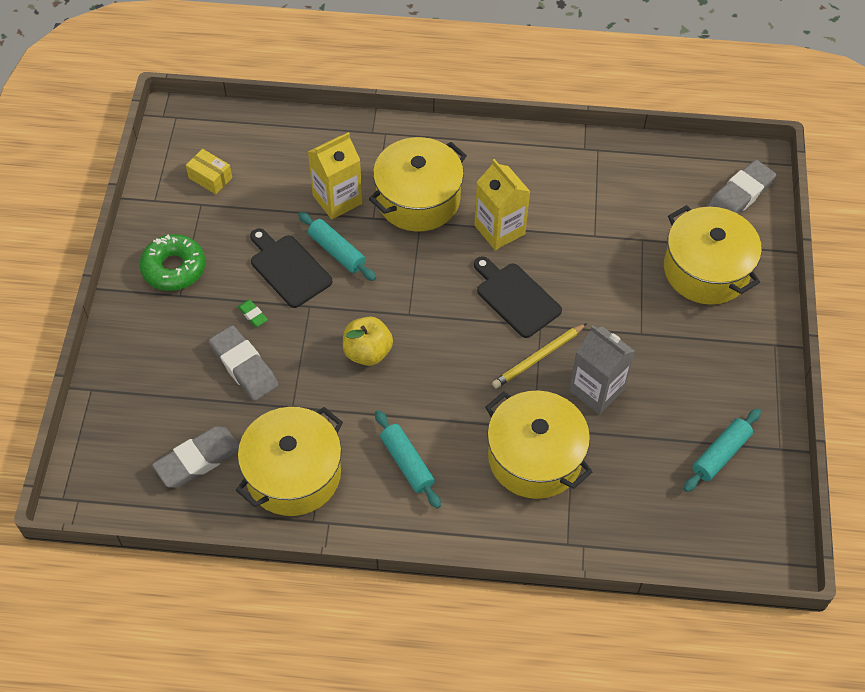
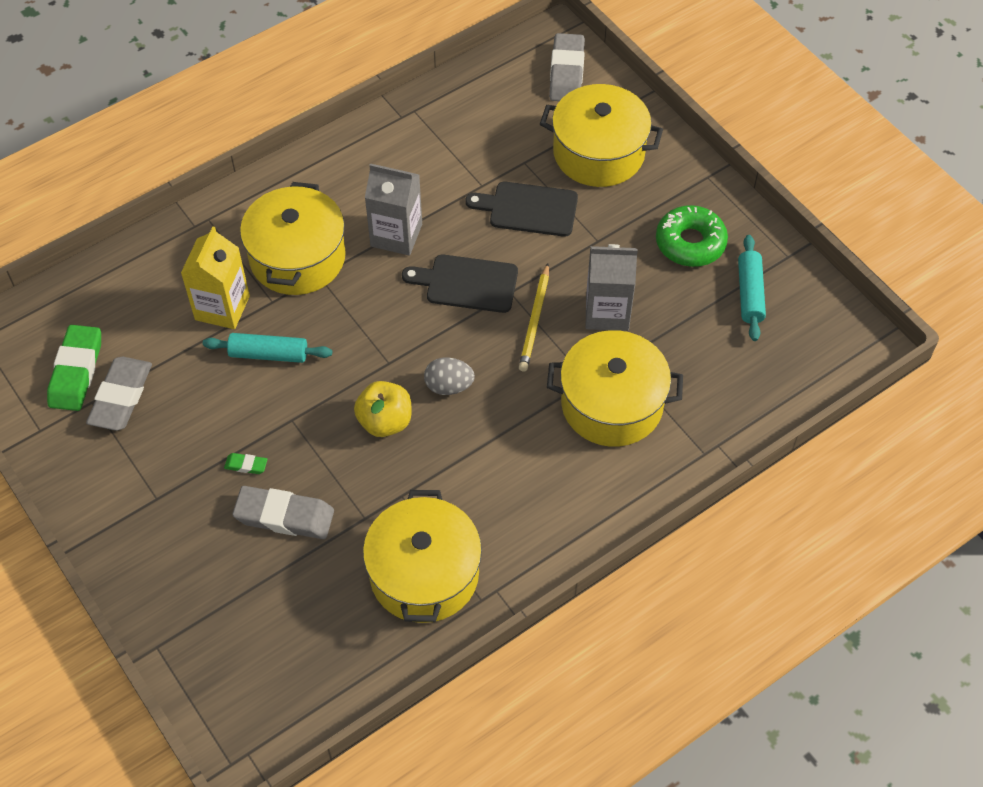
camera: 40 degrees left, 0 degrees up
green donut [139,234,206,291] -> green donut moved to [656,205,728,267]
grey eraser [152,426,239,488] -> grey eraser moved to [86,357,152,431]
yellow box [186,149,232,194] -> green eraser [47,325,101,411]
black cutting board [250,228,333,308] -> black cutting board moved to [465,182,578,237]
turquoise rolling pin [375,410,441,508] -> none
yellow carton [474,159,530,250] -> grey carton [365,164,422,256]
none -> grey egg [424,358,475,395]

